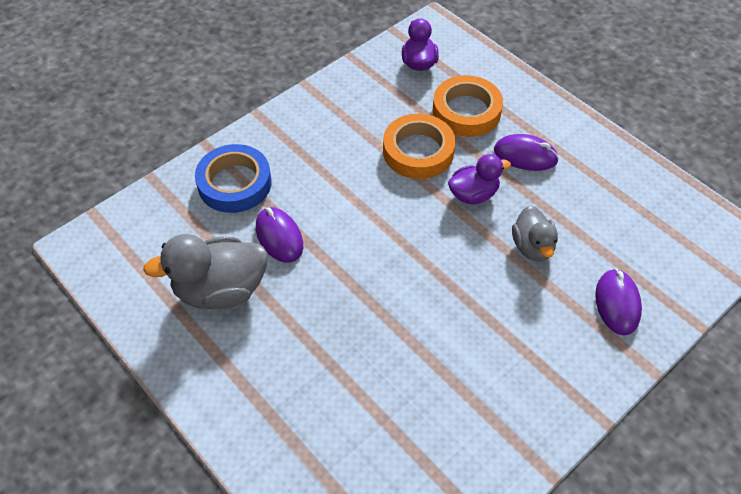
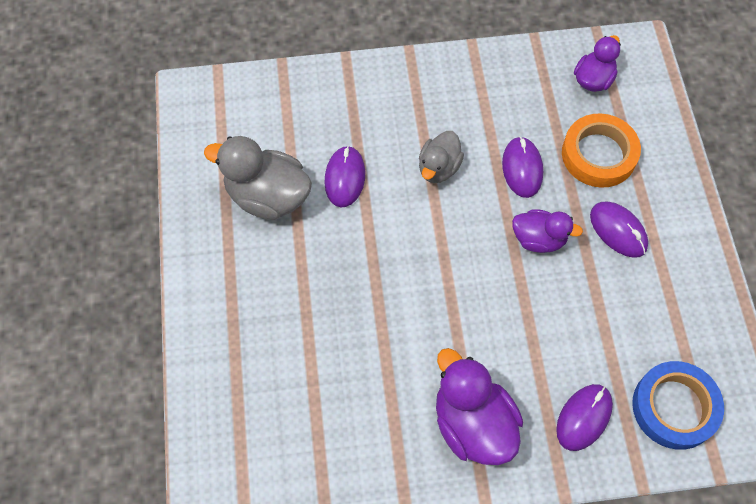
camera: 35 degrees right, 10 degrees up
blue tape [195,144,272,213] -> blue tape moved to [632,361,724,450]
orange tape [383,114,456,179] -> purple mouse [502,136,543,198]
grey duck [512,205,558,262] -> grey duck moved to [419,131,464,183]
none -> purple duck [436,348,523,465]

